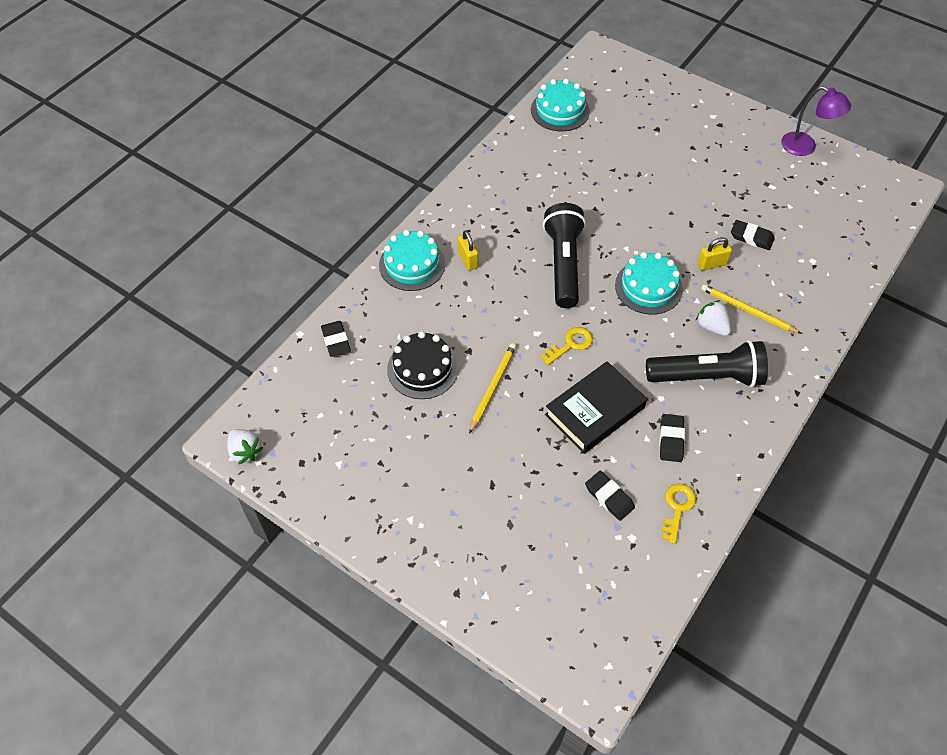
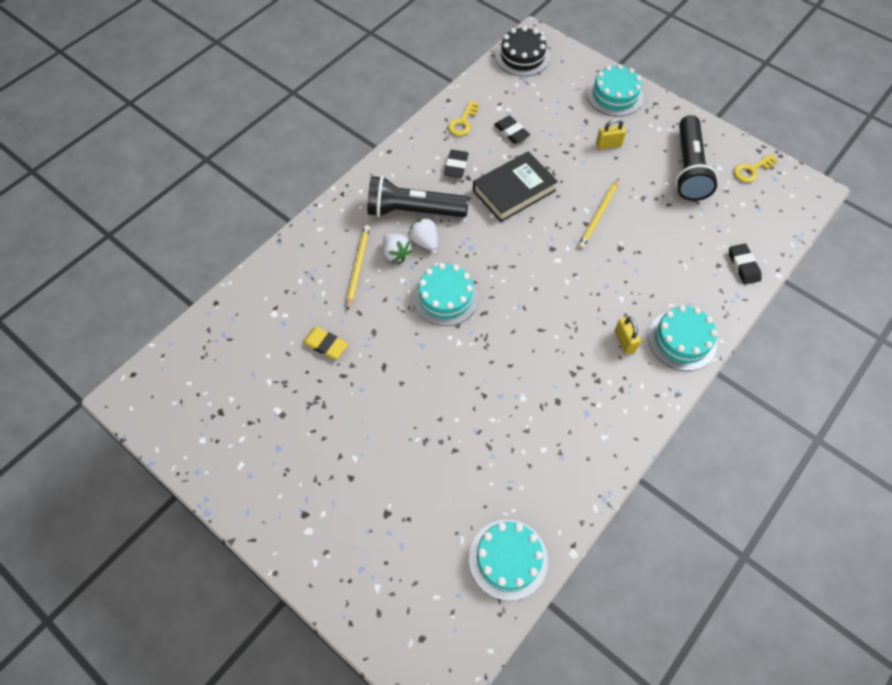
camera: 175 degrees left, 5 degrees up
white strawberry [227,429,263,464] -> white strawberry moved to [408,217,437,251]
black cake [387,331,459,399] -> black cake moved to [496,26,550,76]
yellow key [541,327,593,365] -> yellow key moved to [734,154,778,183]
black flashlight [543,203,586,308] -> black flashlight moved to [675,115,718,201]
yellow padlock [698,237,732,270] -> yellow padlock moved to [596,118,626,149]
yellow pencil [701,284,802,334] -> yellow pencil turned 120 degrees counterclockwise [347,225,370,311]
black eraser [731,220,775,250] -> yellow eraser [302,327,348,359]
purple lamp [781,86,851,156] -> none
none -> turquoise cake [587,64,643,116]

